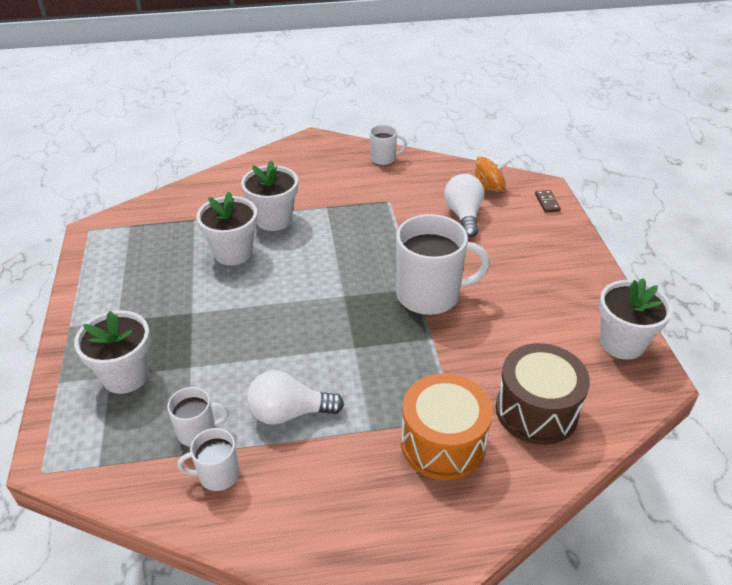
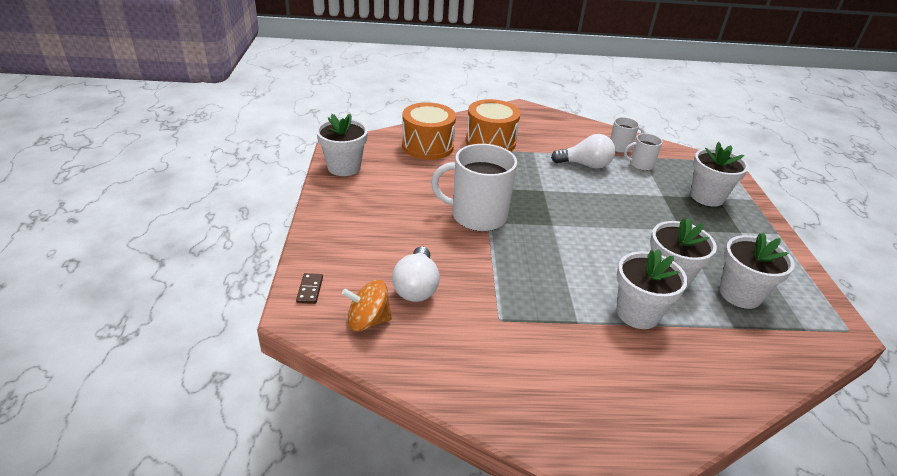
camera: 175 degrees left, 5 degrees down
white mug [370,125,407,165] -> none
brown drum [496,343,590,445] -> orange drum [402,102,456,160]
none -> white flower pot [719,232,794,309]

